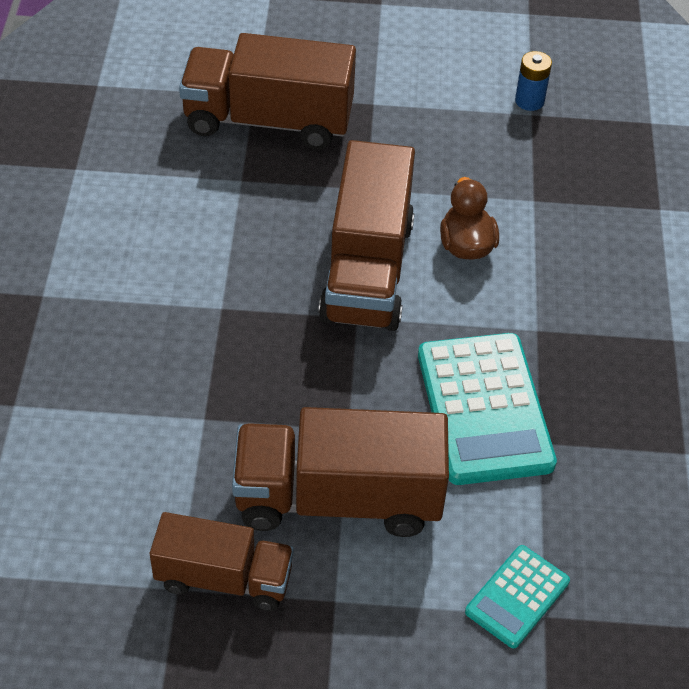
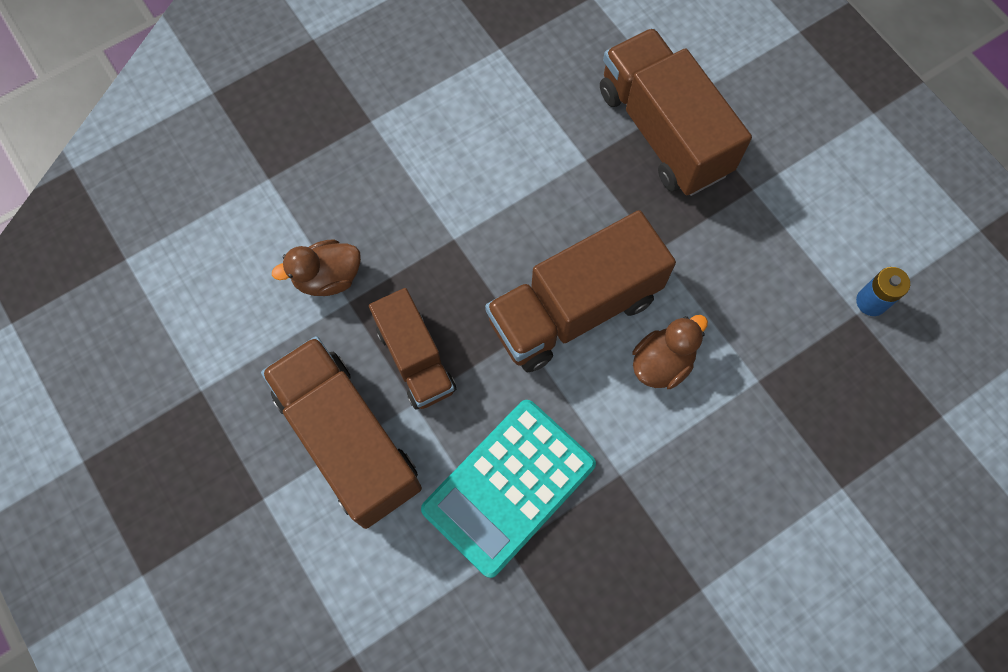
camera: 55 degrees right, 20 degrees up
brown truck [150,512,294,611] -> brown truck moved to [369,288,456,410]
turquoise calculator [465,545,570,648] -> none
none -> brown duck [272,239,361,296]

